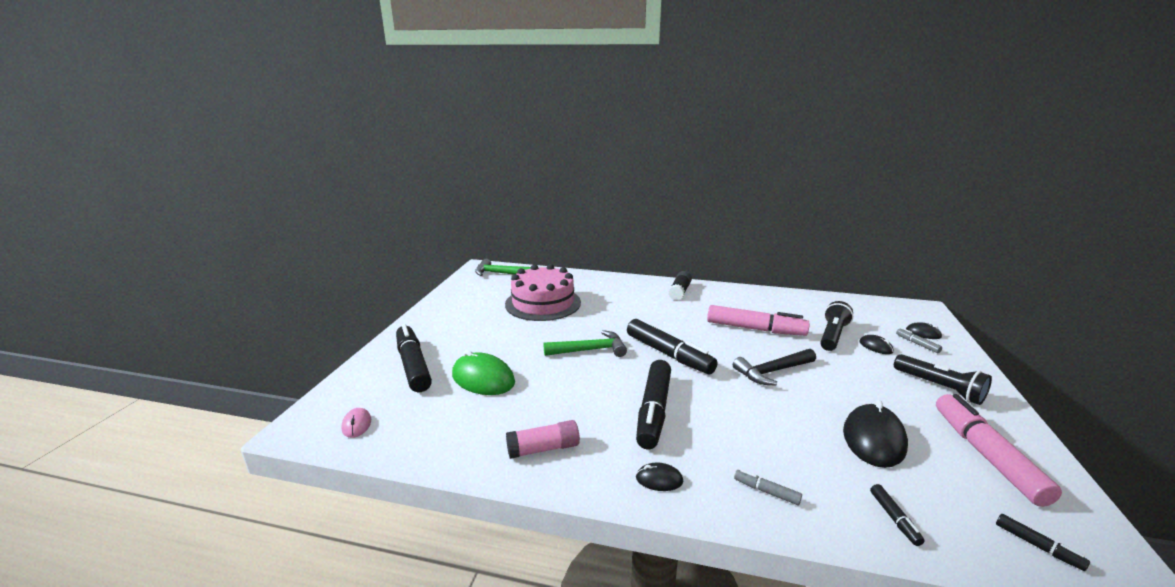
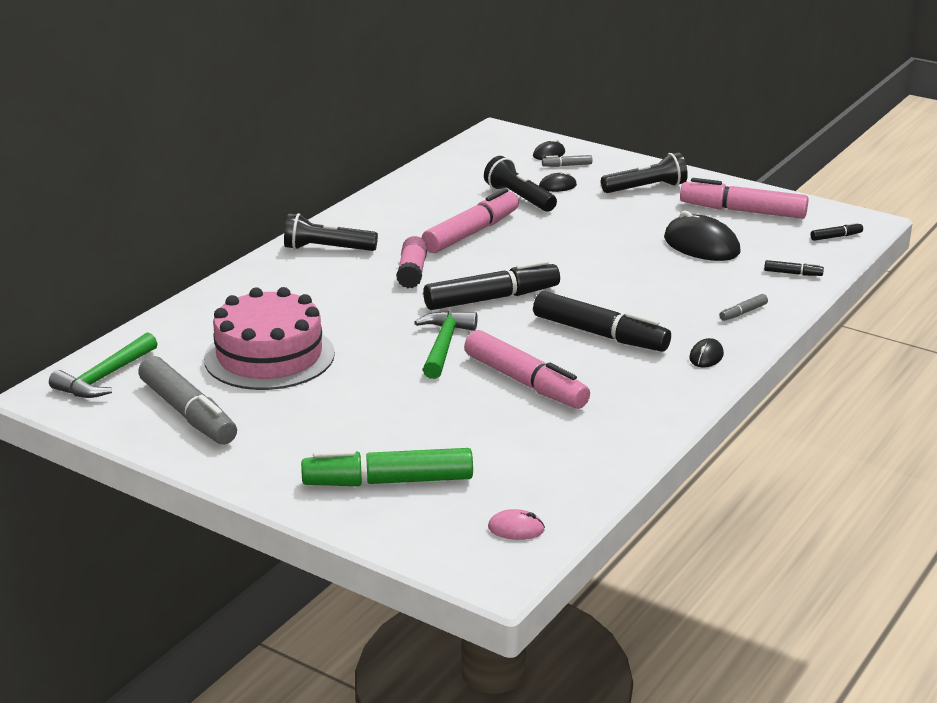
camera: 70 degrees left, 5 degrees up
black marker [396,324,432,392] -> green marker [301,448,473,486]
green mouse [452,350,515,395] -> none
pink glue stick [506,420,580,459] -> pink glue stick moved to [396,236,428,289]
black glue stick [668,271,692,301] -> black flashlight [284,213,378,251]
black hammer [733,349,816,386] -> none
none -> grey marker [138,356,237,445]
none -> pink marker [464,330,590,409]

